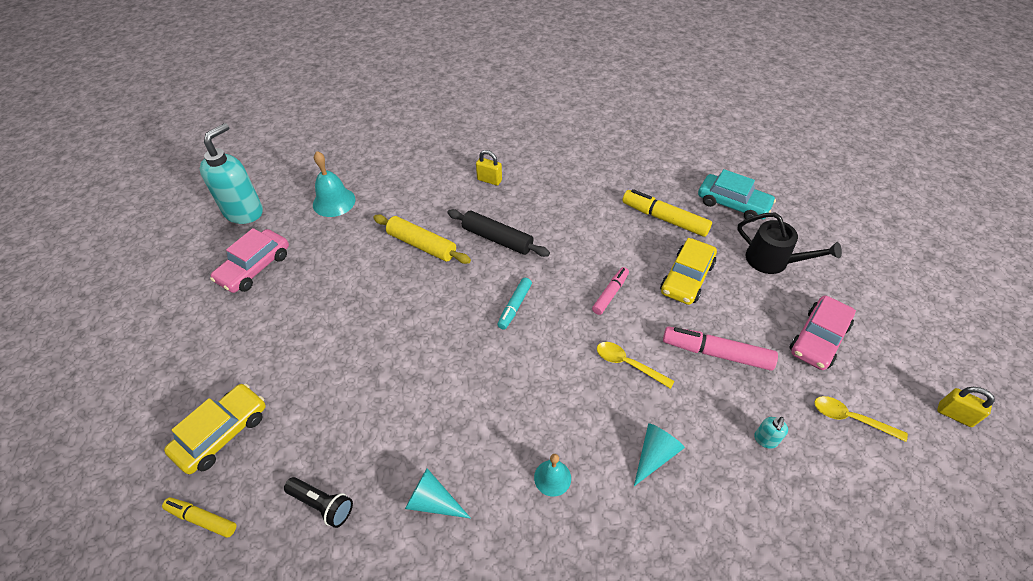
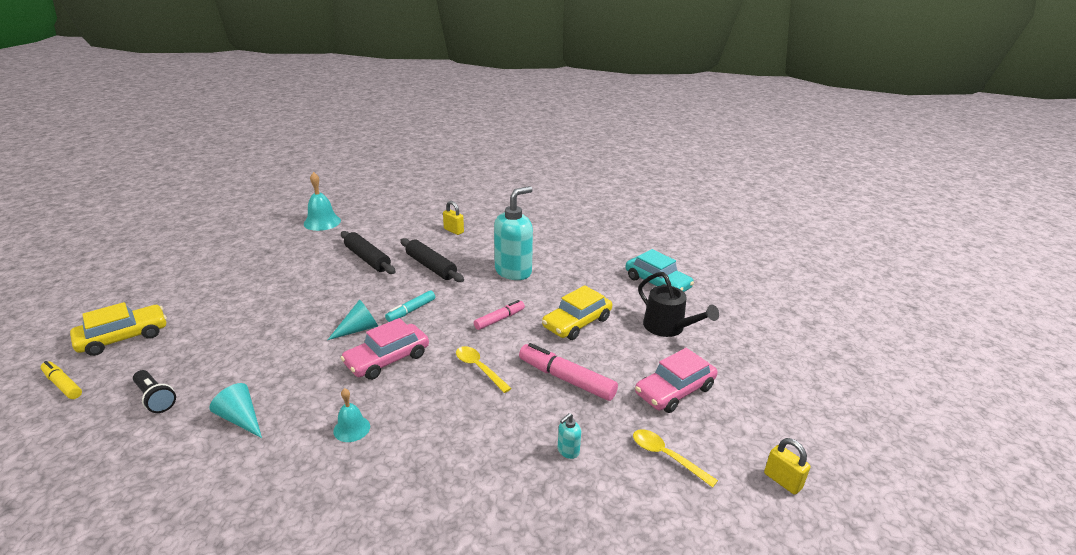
camera: 15 degrees right, 20 degrees down
turquoise soap dispenser [200,123,263,224] -> turquoise soap dispenser moved to [494,186,533,280]
pink car [210,228,289,293] -> pink car moved to [341,318,429,380]
yellow rolling pin [373,215,471,264] -> black rolling pin [341,231,396,274]
yellow marker [622,189,712,237] -> none
turquoise cone [634,423,685,486] -> turquoise cone moved to [328,299,378,340]

